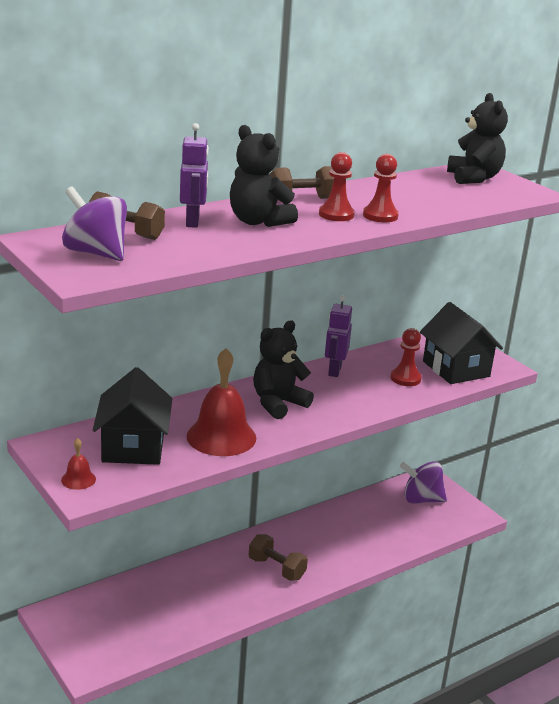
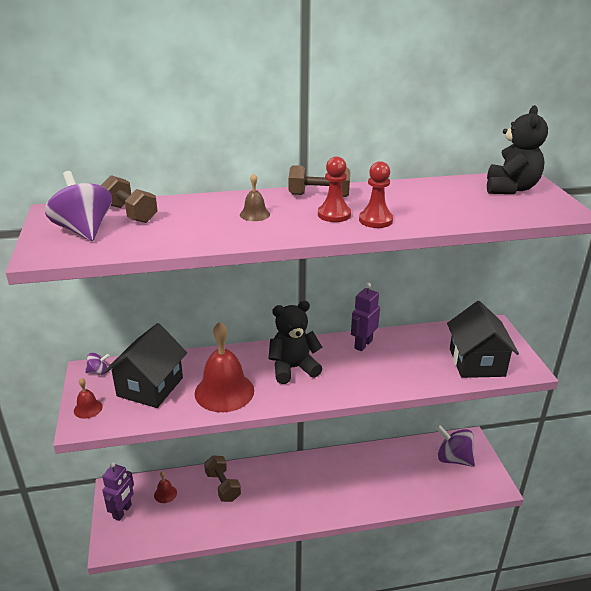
camera: 25 degrees right, 5 degrees up
purple robot [180,123,209,228] -> purple robot moved to [102,462,134,521]
black teddy bear [230,125,298,227] -> brown bell [240,173,270,221]
brown dumbbell [249,534,308,581] -> brown dumbbell moved to [204,456,241,502]
red pawn [390,328,422,386] -> none
none -> purple spinning top [85,353,110,375]
none -> red bell [154,471,177,503]

